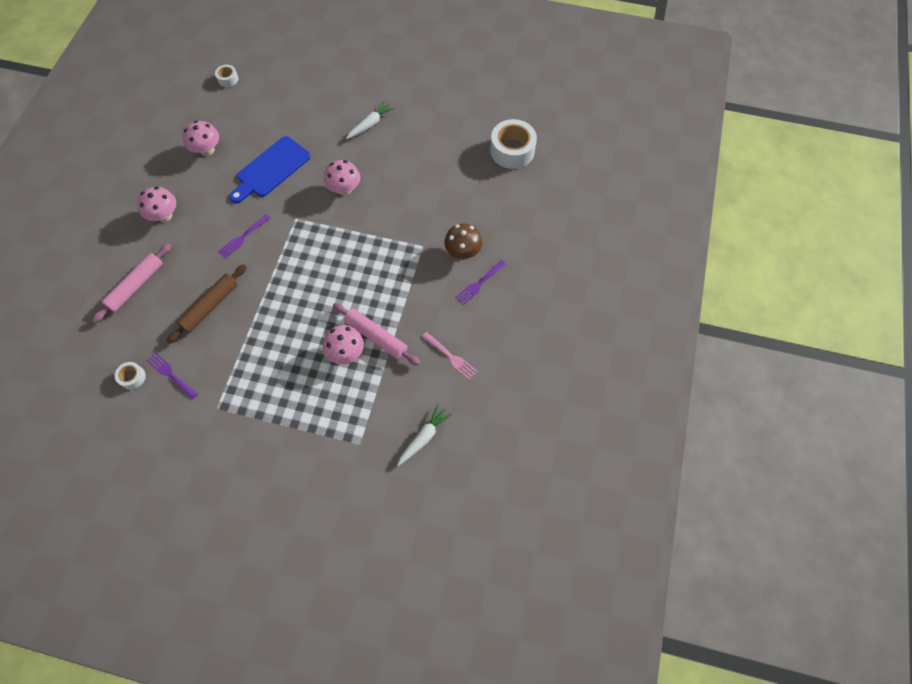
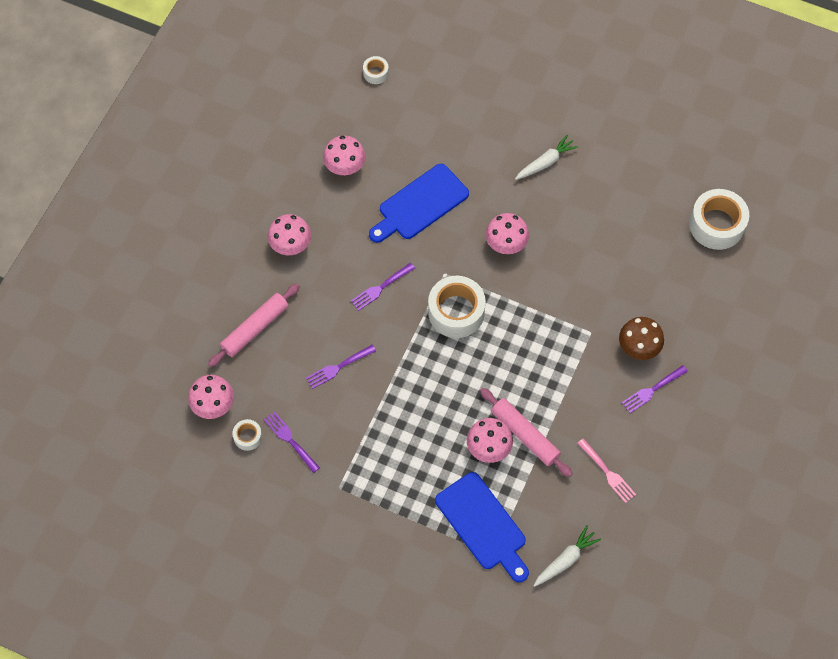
camera: 10 degrees right, 0 degrees up
brown rolling pin [167,264,246,344] -> purple fork [306,345,376,389]
none -> pink mushroom [188,375,234,419]
none -> white tape [428,276,486,338]
none -> blue cutting board [435,472,529,582]

